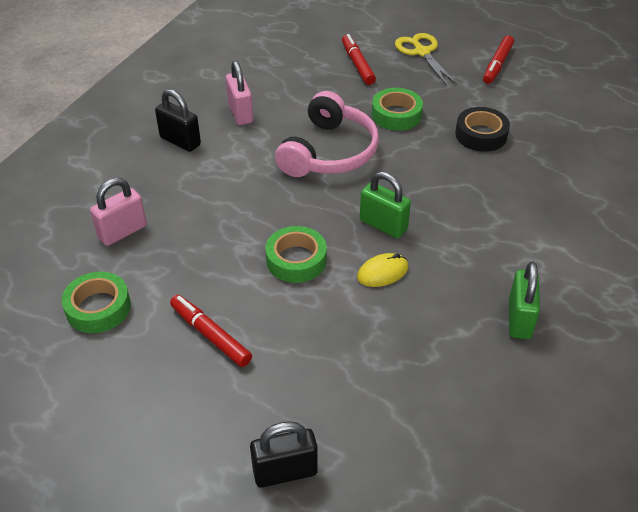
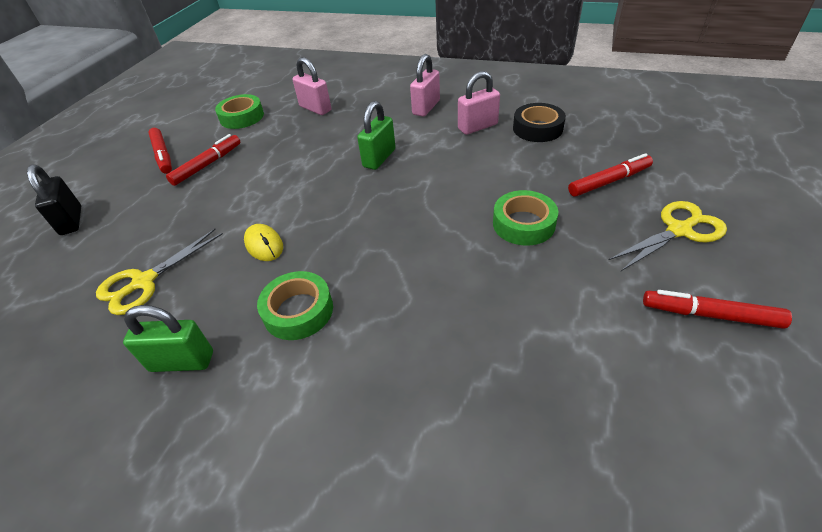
camera: 85 degrees right, 0 degrees up
black padlock [155,89,201,152] -> pink padlock [410,54,440,117]
green tape [266,226,327,283] -> green tape moved to [257,271,333,340]
pink headphones [275,91,379,177] -> none
green padlock [360,171,411,238] -> green padlock moved to [357,101,396,170]
black tape [455,107,510,152] -> black tape moved to [513,103,566,142]
none -> yellow scissors [96,229,223,315]
none -> red marker [148,128,172,174]

